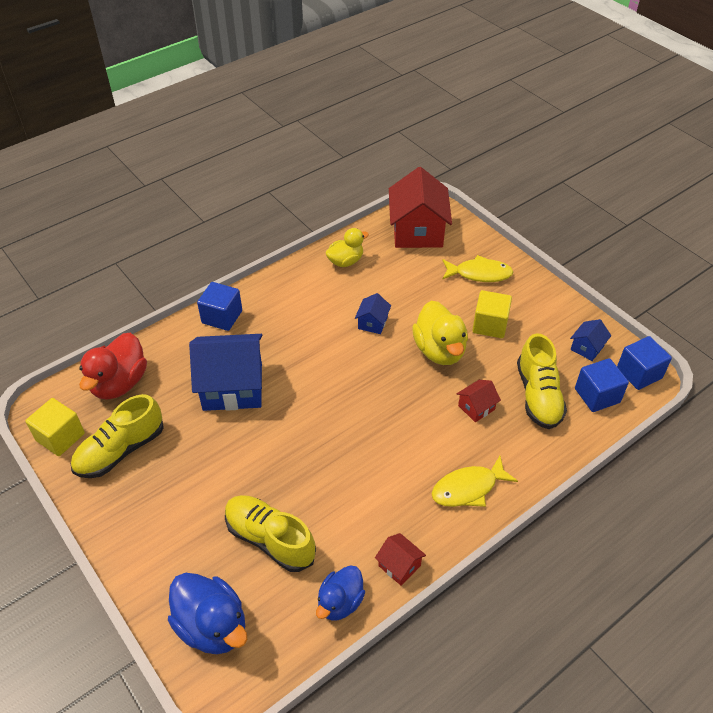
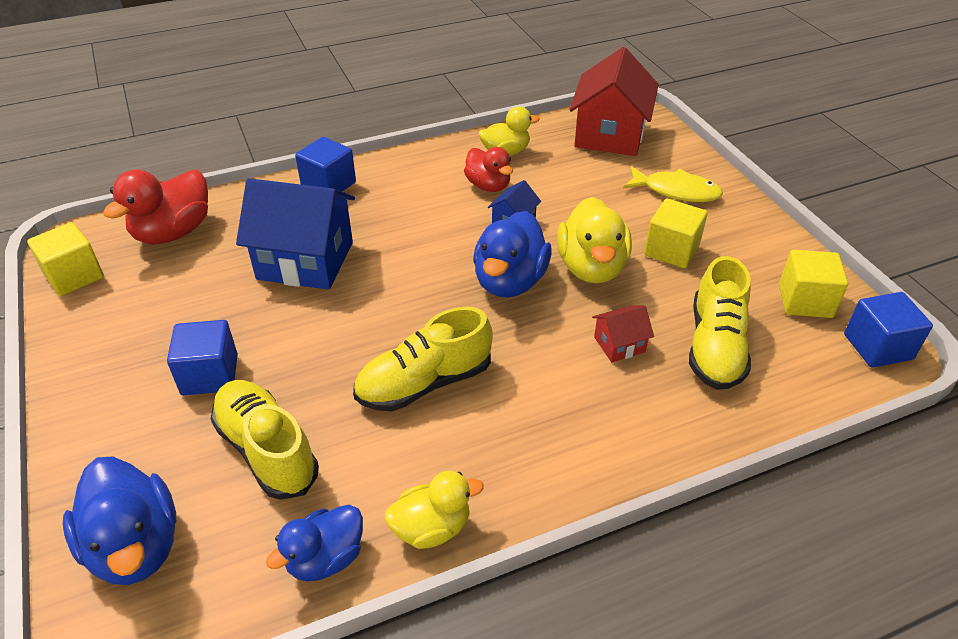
camera: 15 degrees right, 5 degrees down
yellow shoe [71,394,164,478] -> yellow shoe moved to [353,307,493,411]
red house [375,533,426,586] -> yellow duck [385,471,484,549]
yellow fish [431,456,518,507] -> none
blue house [570,319,611,361] -> yellow cube [779,250,848,318]
blue cube [575,358,629,412] -> blue cube moved to [167,320,238,395]
none -> red duck [464,147,513,192]
none -> blue duck [473,211,552,298]

